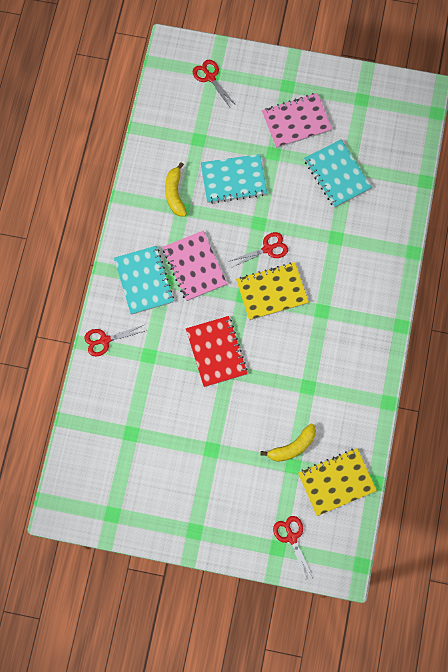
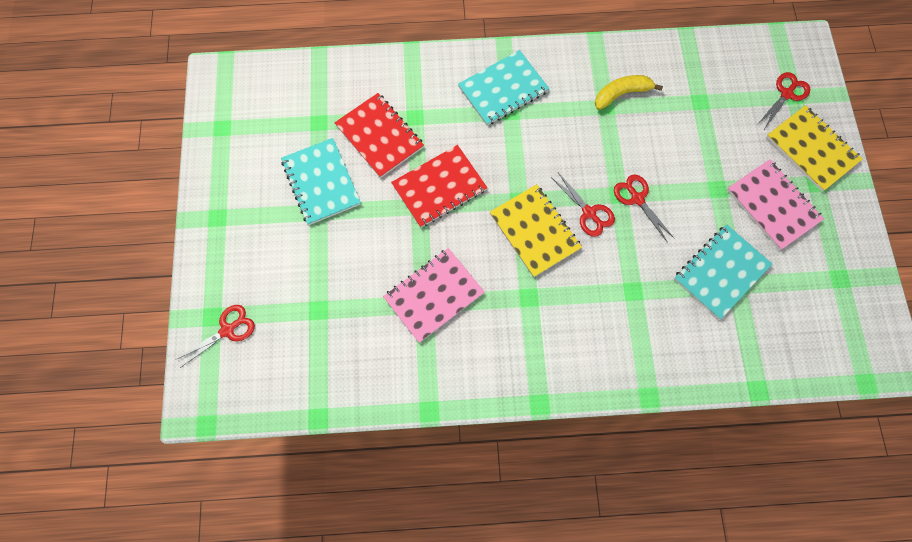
camera: 75 degrees right, 0 degrees up
red scissors [84,325,145,357] -> red scissors moved to [614,174,674,242]
pink notebook [163,231,227,301] -> pink notebook moved to [383,248,485,343]
turquoise notebook [201,154,267,204] -> turquoise notebook moved to [281,138,361,225]
yellow banana [260,424,316,462] -> none
yellow notebook [298,448,377,516] -> yellow notebook moved to [766,105,863,192]
none -> red notebook [335,93,424,178]

